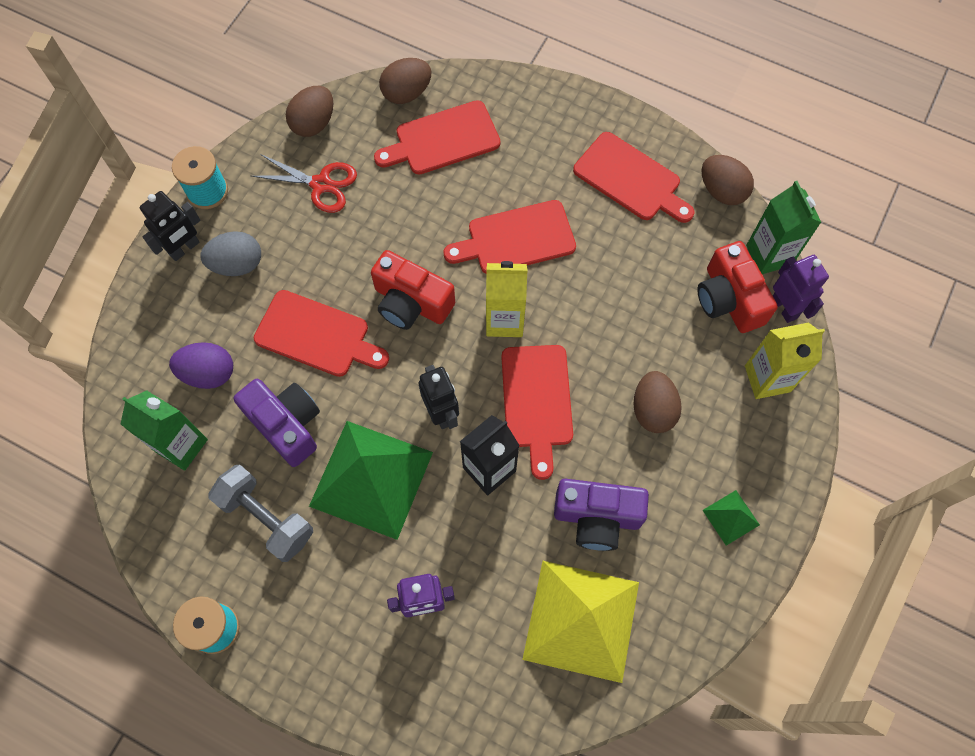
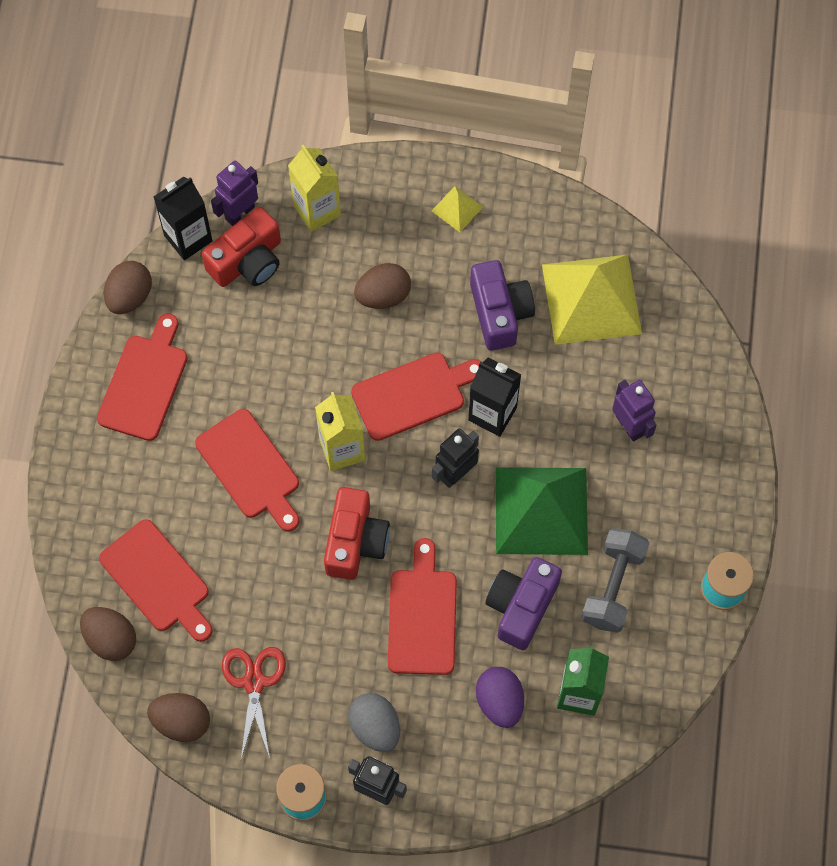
camera: 110 degrees left, 0 degrees up
green pyramid [702,490,760,546] -> yellow pyramid [432,186,483,232]
green carton [746,181,822,274] -> black carton [154,177,213,260]

